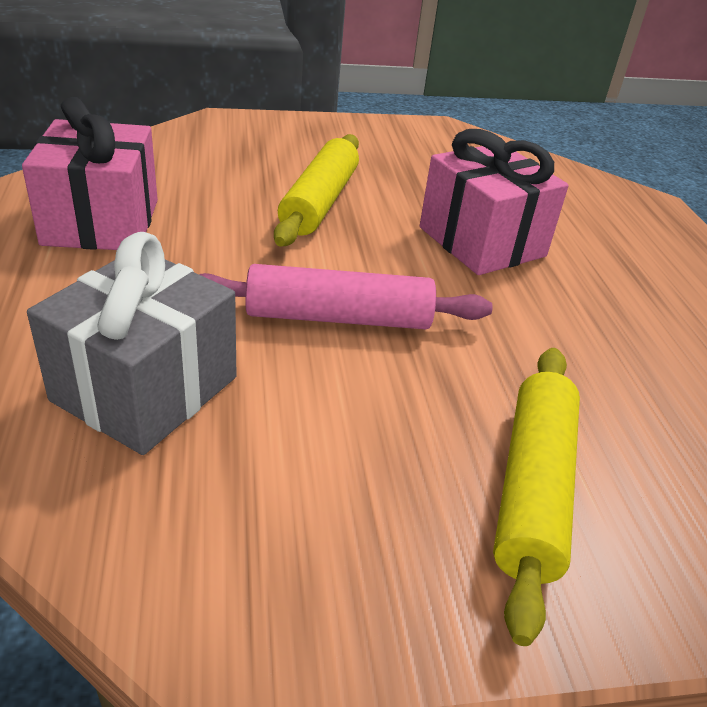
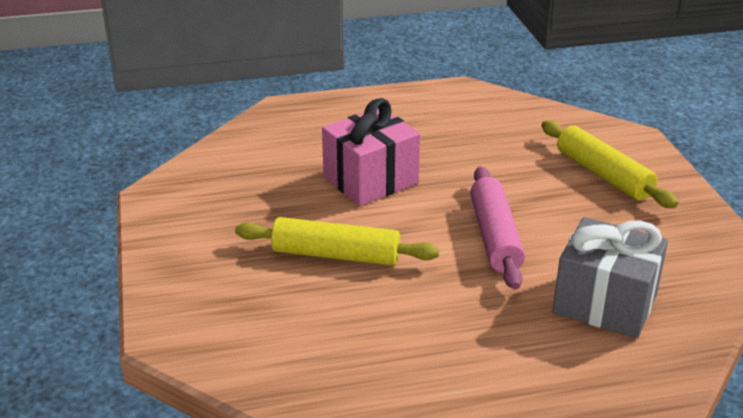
camera: 90 degrees left, 5 degrees down
pink gift [22,97,158,250] -> none
yellow rolling pin [493,348,580,646] -> yellow rolling pin turned 45 degrees clockwise [541,121,678,208]

